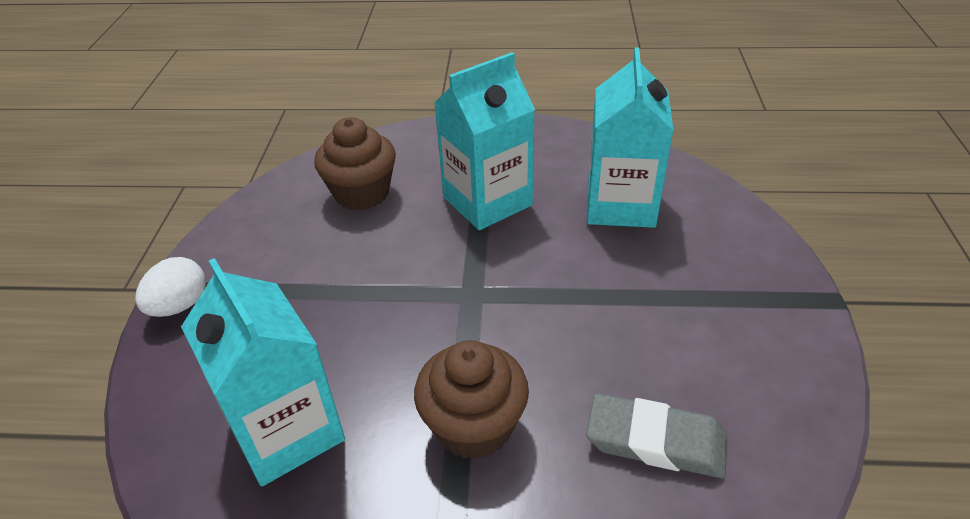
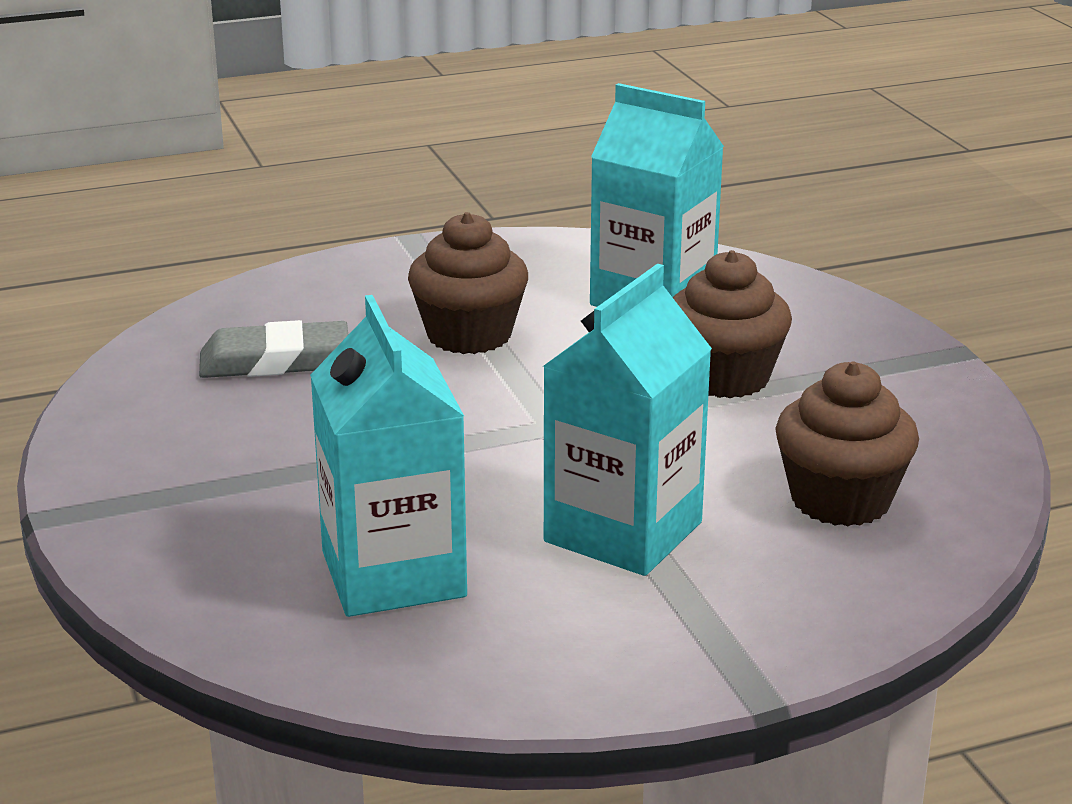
camera: 155 degrees right, 15 degrees down
white egg [135,257,205,317] -> none
none -> brown cupcake [673,250,792,398]

